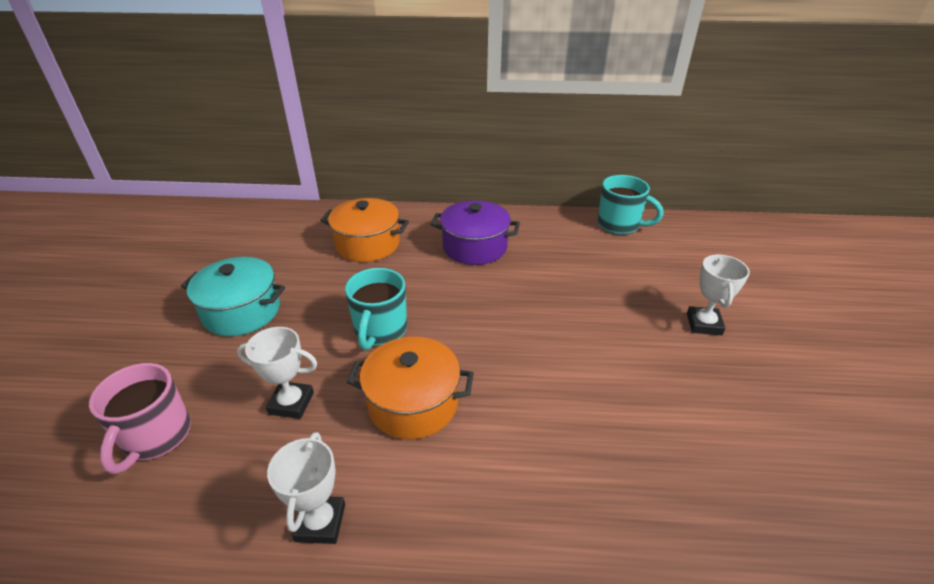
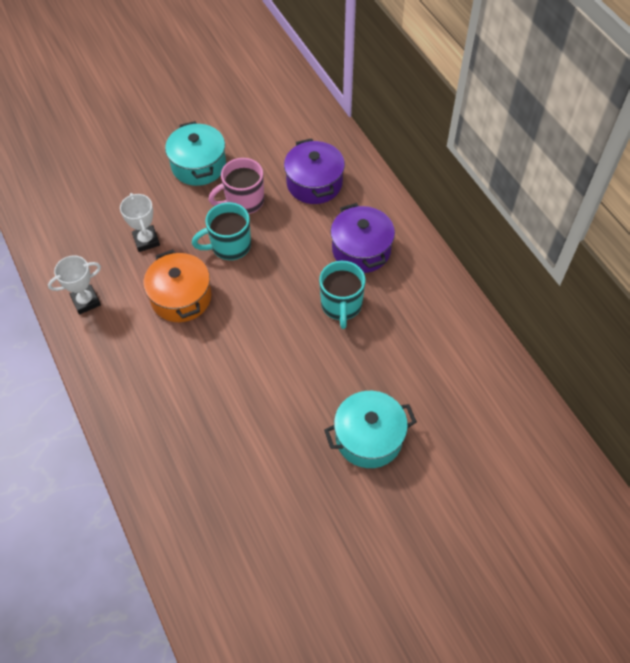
camera: 60 degrees right, 20 degrees up
pink mug [89,363,191,474] -> pink mug moved to [208,158,264,214]
orange pot [320,198,409,262] -> purple pot [284,138,345,204]
turquoise mug [598,175,663,235] -> turquoise mug moved to [319,261,366,329]
white trophy [687,254,750,335] -> turquoise pot [324,391,417,468]

